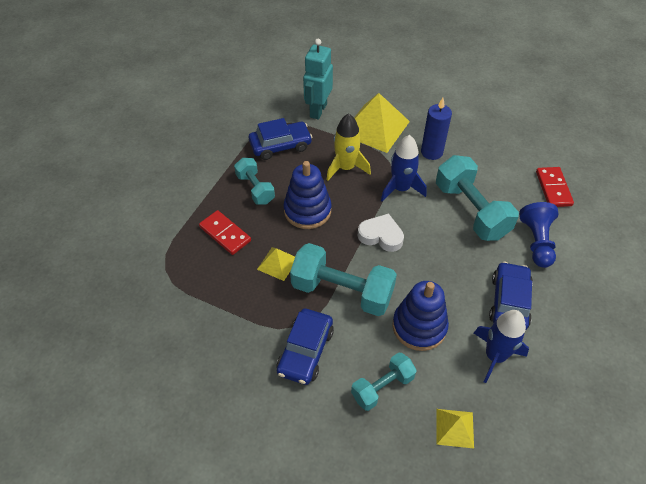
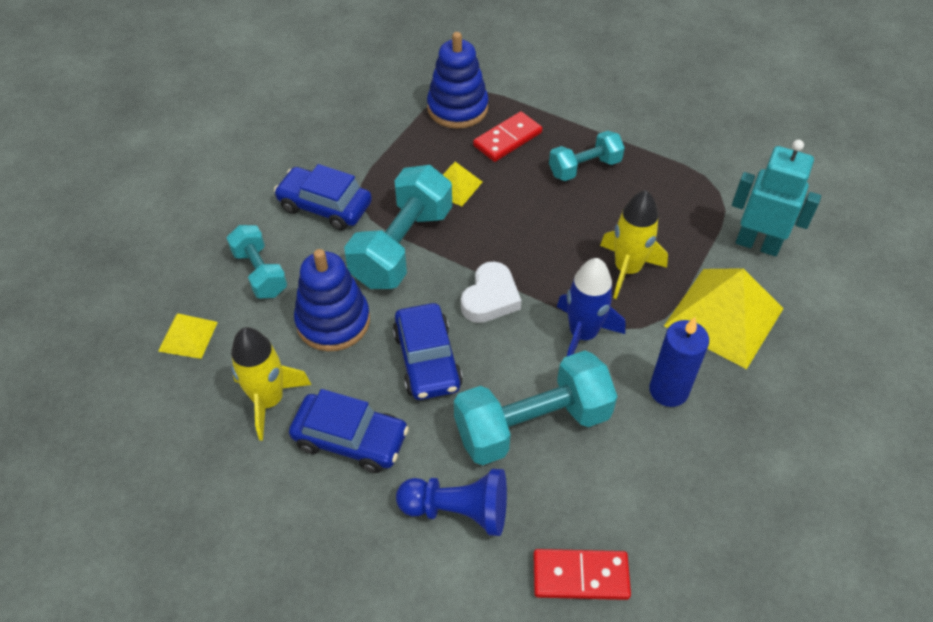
camera: 95 degrees right, 0 degrees up
blue car [249,118,312,160] -> blue car moved to [393,303,463,400]
blue stacking toy [284,161,332,229] -> blue stacking toy moved to [427,32,488,129]
blue rocket [474,310,529,383] -> yellow rocket [231,327,311,440]

